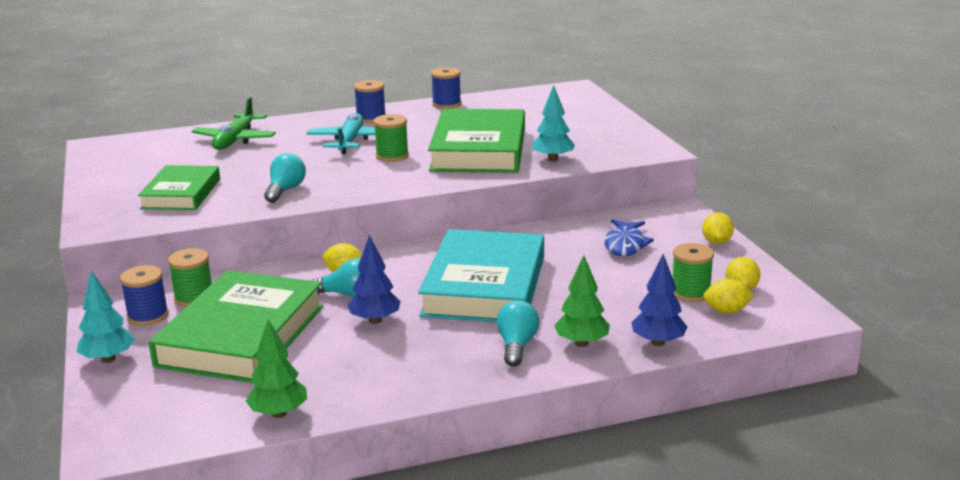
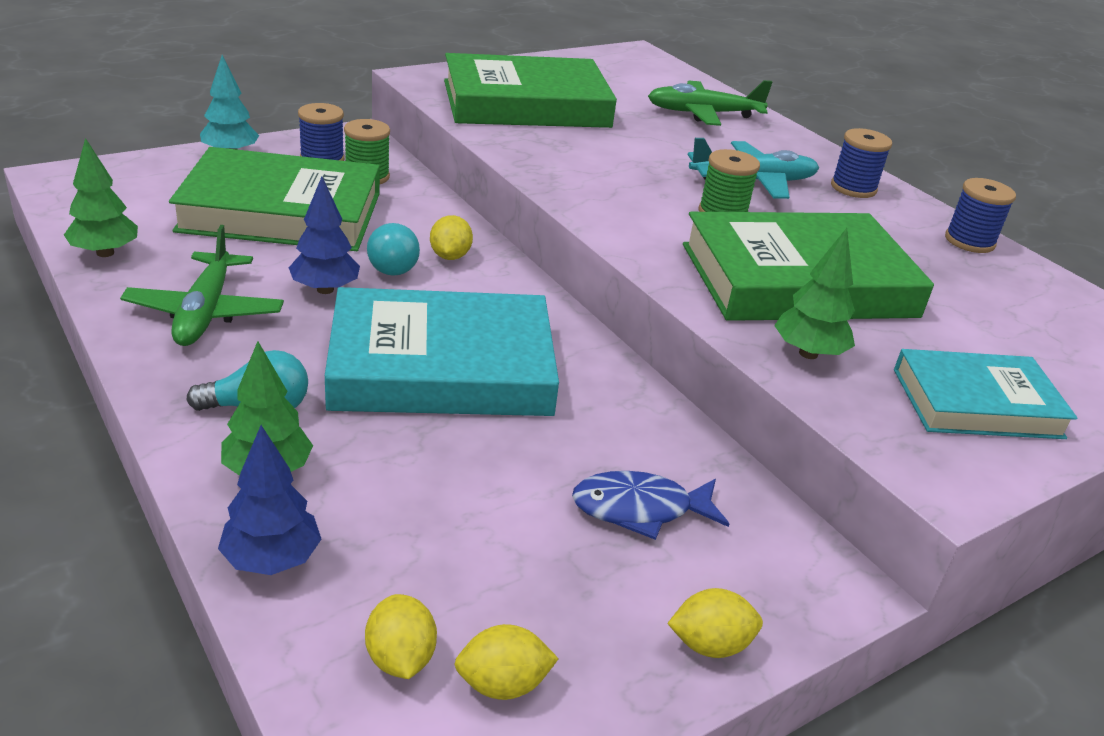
camera: 70 degrees right, 10 degrees up
green book [138,165,220,210] -> green book [444,53,617,128], size x1.66
turquoise light bulb [264,153,306,203] -> none
turquoise tree [532,85,575,162] -> green tree [774,228,855,359]
green spool [672,243,714,302] -> none
none -> green plane [120,225,284,346]
none -> turquoise book [894,349,1077,439]

